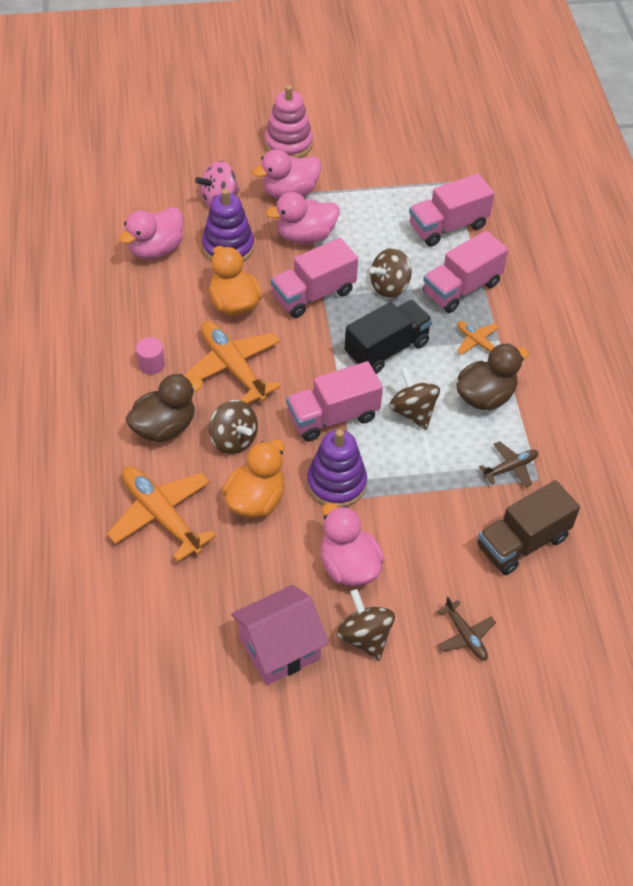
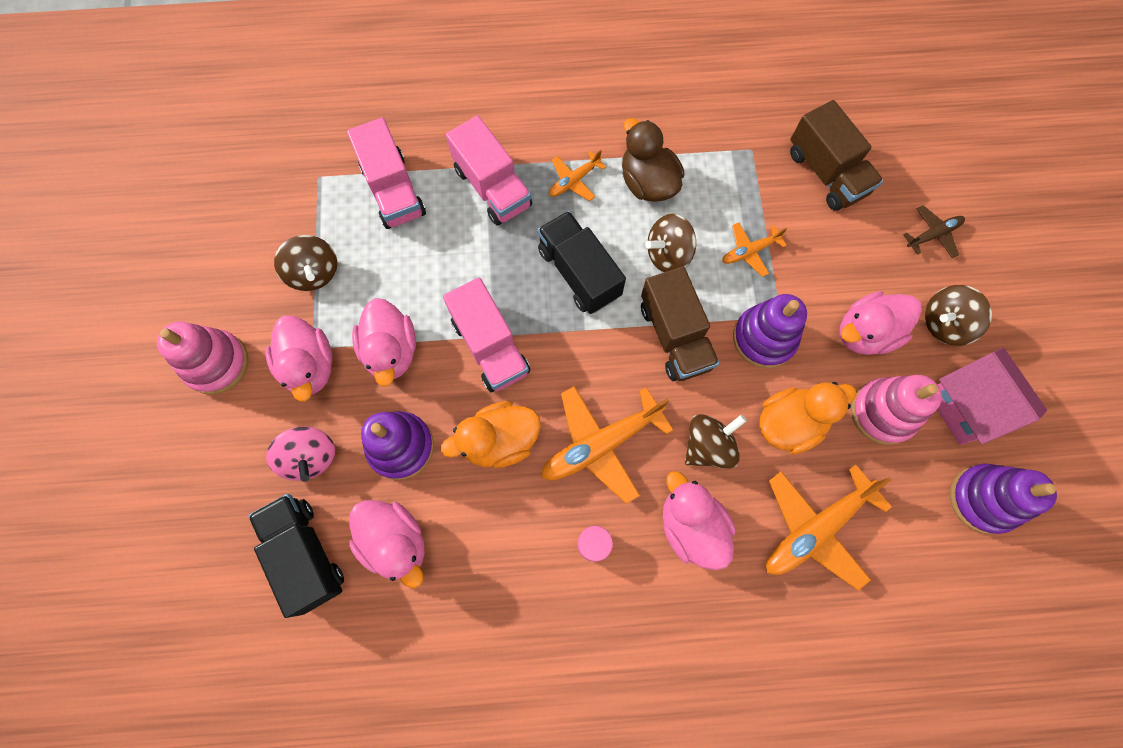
camera: 85 degrees left, 20 degrees up
brown duck [126,374,203,442] -> pink duck [663,471,736,570]
orange duck [222,439,285,518] -> orange duck turned 120 degrees clockwise [759,382,857,455]
pink truck [286,361,383,441] -> brown truck [641,266,720,381]
brown spinning top [370,248,412,298] -> brown spinning top moved to [274,235,337,291]
brown plane [479,441,538,487] -> none
none -> black truck [248,494,344,618]
none -> orange plane [722,223,787,277]
none -> pink stacking toy [851,375,942,445]
none -> purple stacking toy [950,464,1057,534]

